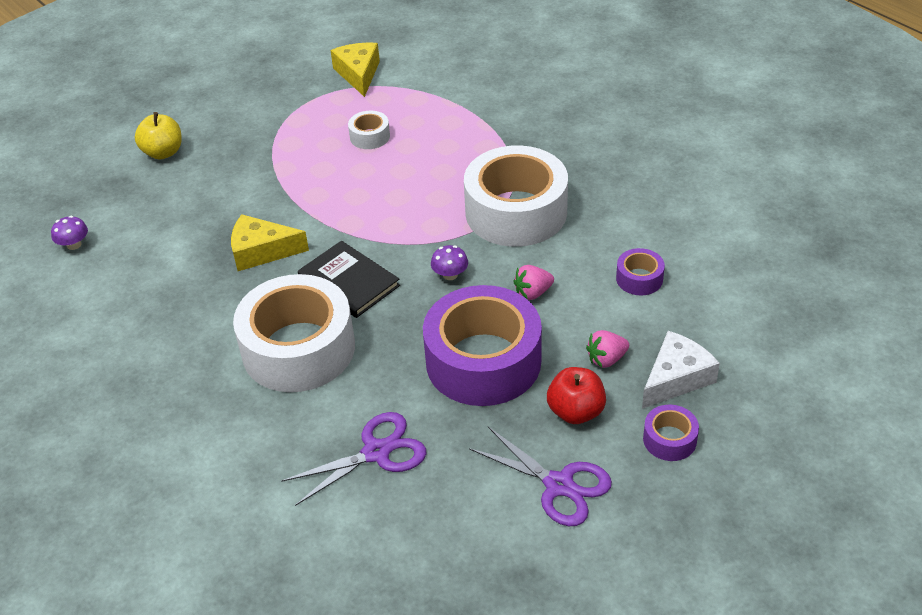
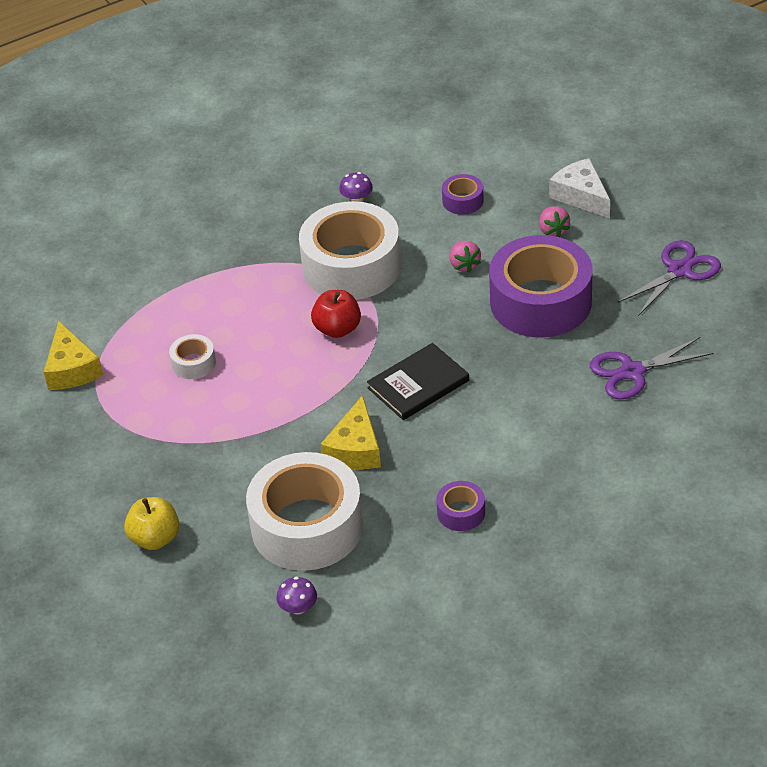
camera: 80 degrees left, 0 degrees up
white tape [233,274,355,392] -> white tape moved to [246,452,363,571]
purple scissors [281,412,426,506] -> purple scissors turned 90 degrees counterclockwise [590,337,713,399]
yellow cheese [331,43,380,97] -> yellow cheese turned 105 degrees counterclockwise [44,321,103,390]
purple mushroom [431,245,468,280] -> purple mushroom moved to [339,172,373,202]
red apple [547,367,606,424] -> red apple moved to [311,290,361,338]
purple tape [643,405,699,461] -> purple tape moved to [436,481,485,531]

